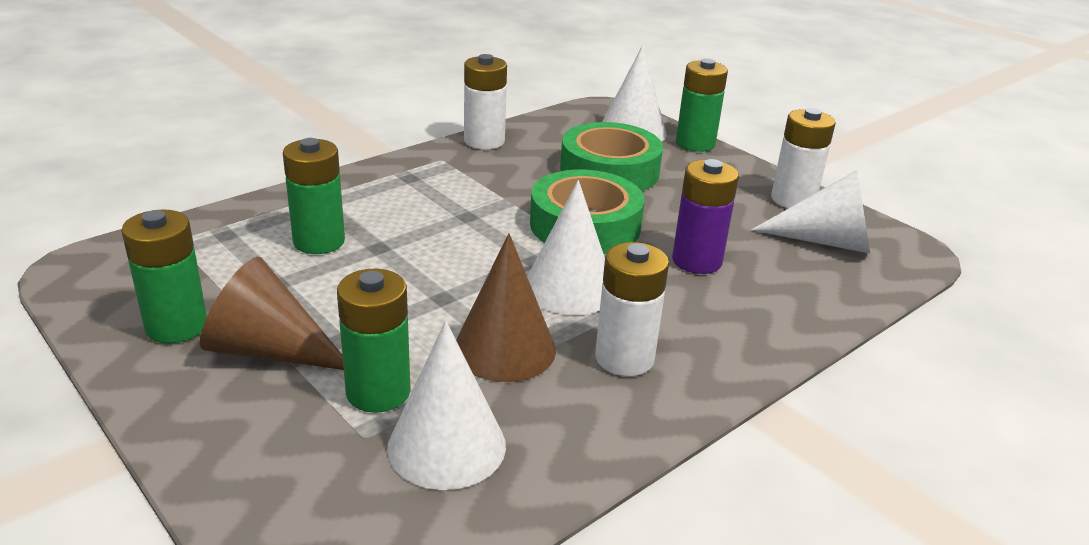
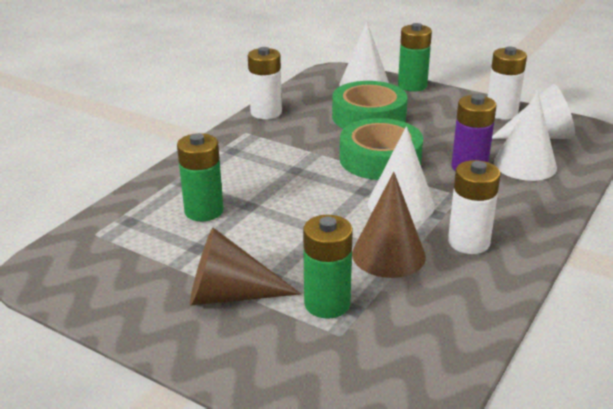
camera: 15 degrees left, 0 degrees up
green battery [121,209,207,344] -> none
white cone [387,321,506,490] -> white cone moved to [494,91,557,181]

